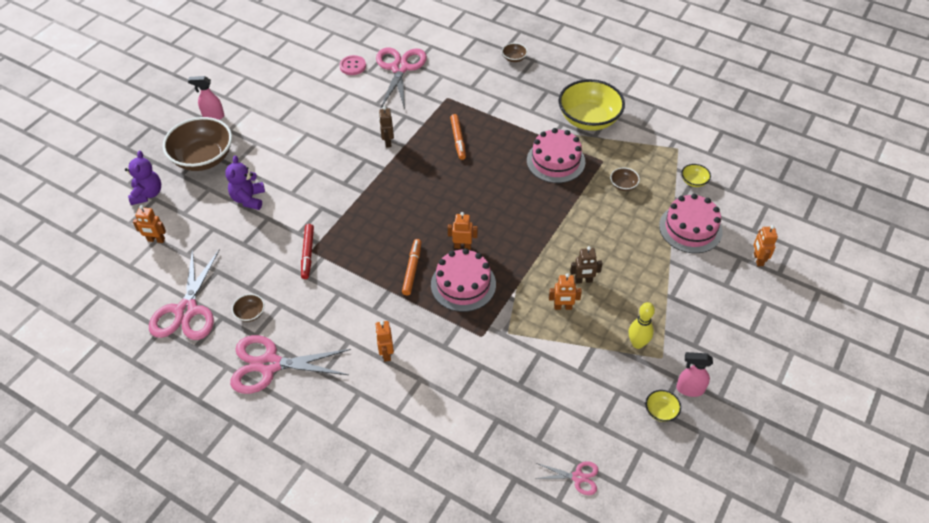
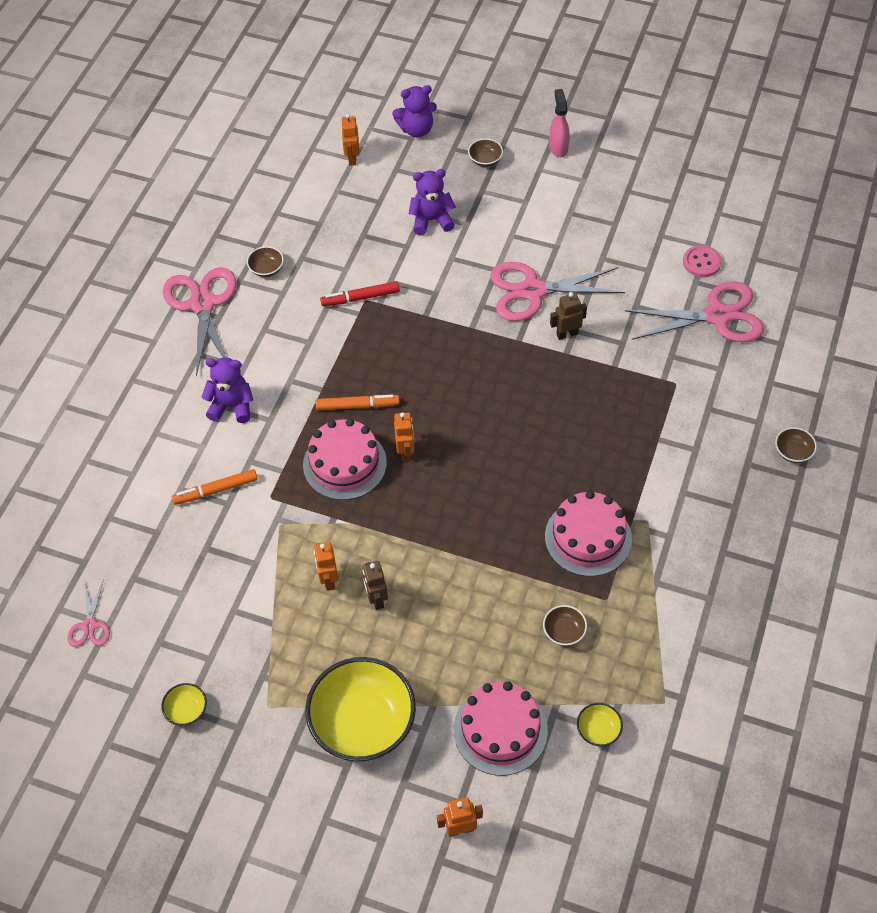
camera: 80 degrees right, 5 degrees up
pink scissors [149,248,220,340] -> pink scissors moved to [490,262,625,321]
brown bowl [163,117,232,171] -> brown bowl [468,138,503,167], size x0.42
orange robot [375,321,394,361] -> purple teddy bear [201,357,253,423]
orange marker [450,114,466,160] -> orange marker moved to [172,469,258,505]
yellow bowl [558,79,625,131] -> yellow bowl moved to [305,657,416,761]
yellow bowling pin [629,302,655,349] -> none
pink spray bottle [676,352,713,397] -> none

